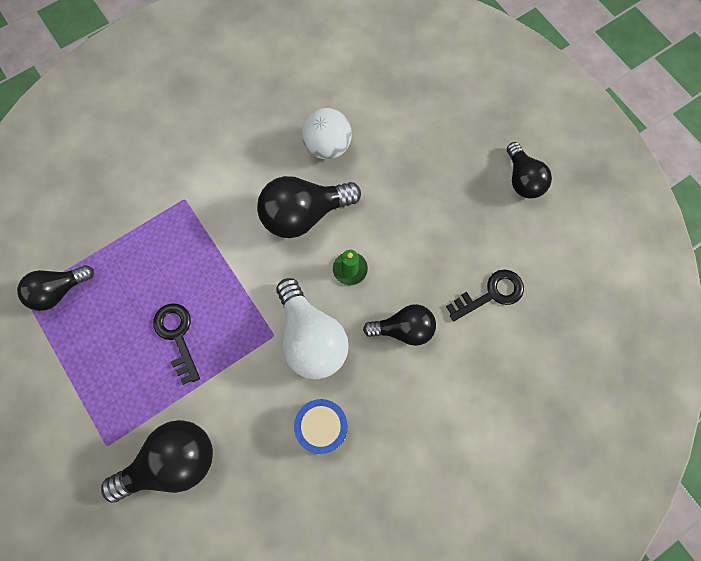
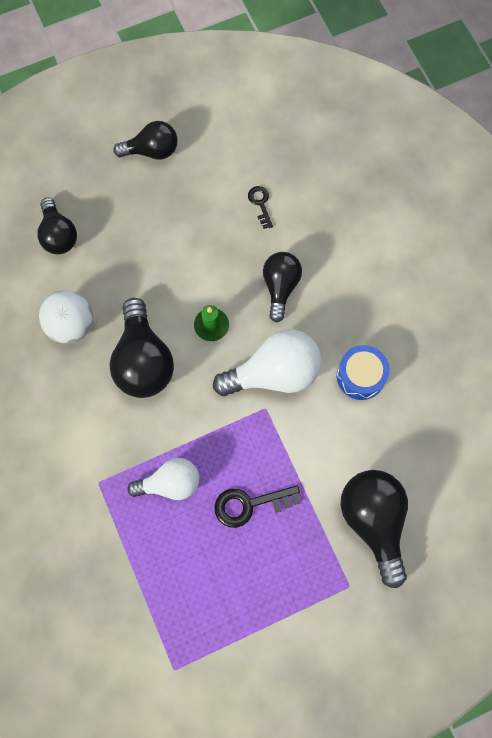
camera: 80 degrees left, 0 degrees up
black light bulb [17,265,94,311] -> black light bulb moved to [37,197,77,254]
black key [446,269,524,321] -> black key [248,186,273,229], size x0.60
none -> white light bulb [127,458,199,500]

